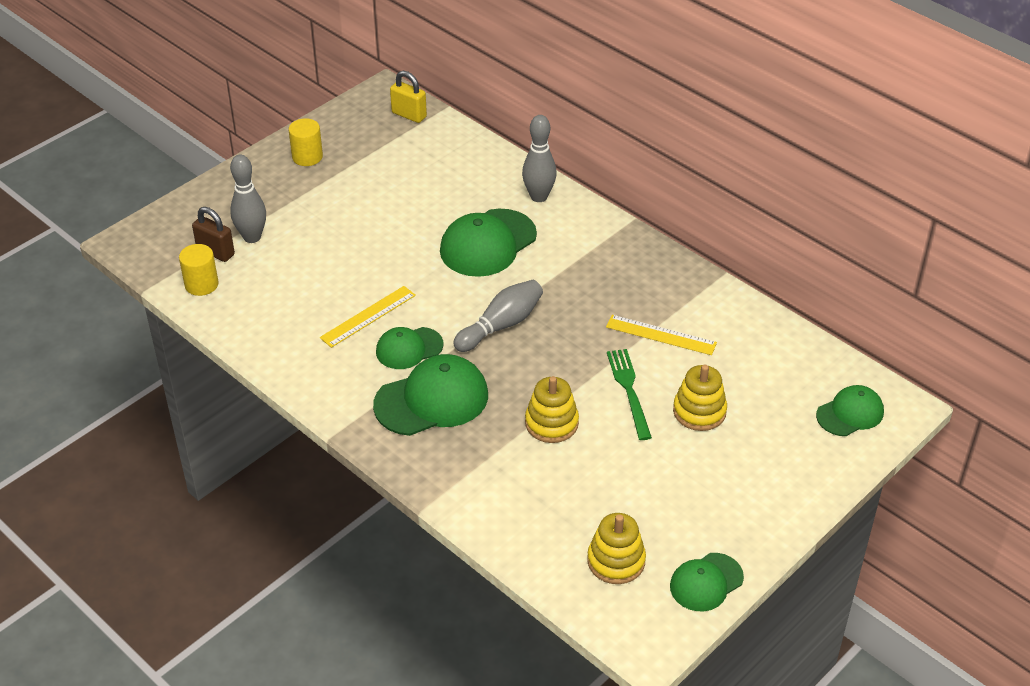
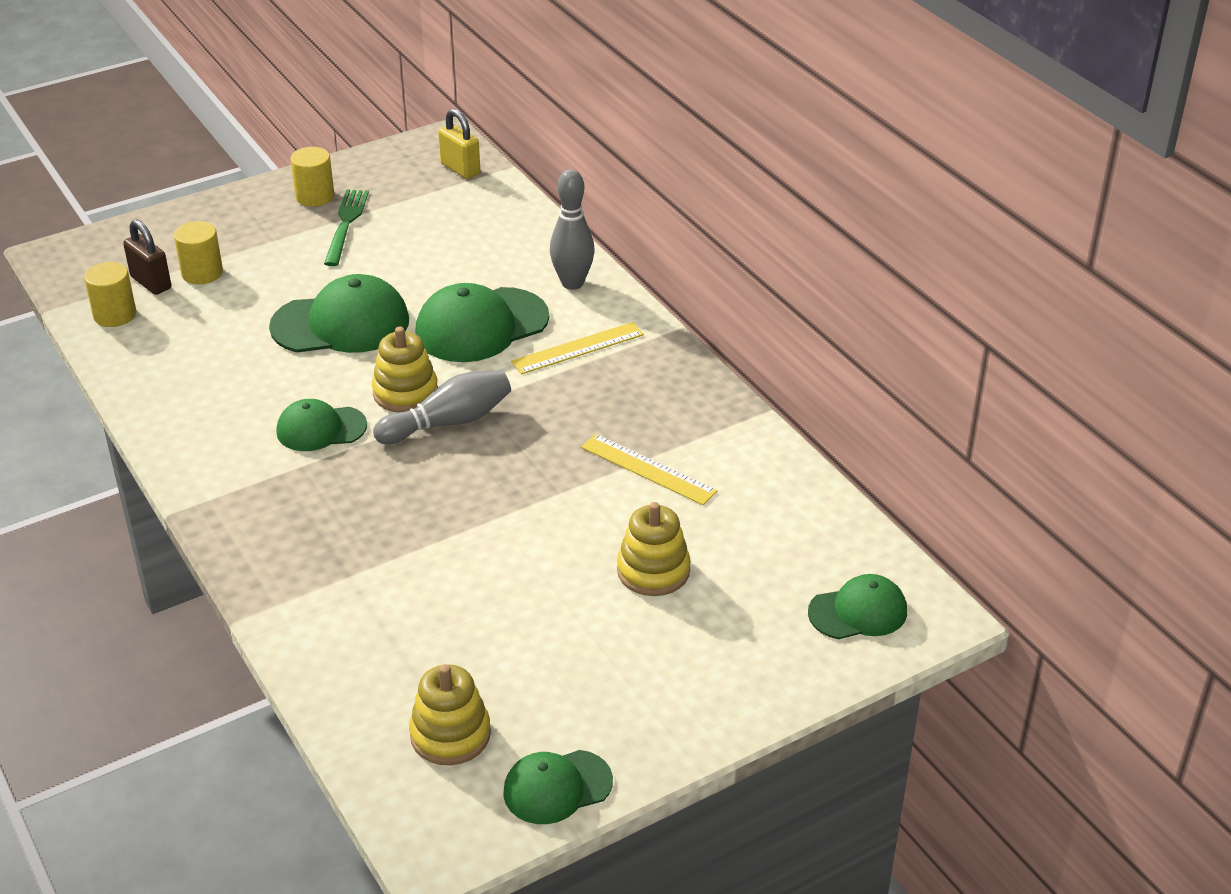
camera: 15 degrees right, 5 degrees down
grey bowling pin [230,155,266,243] -> yellow cylinder [174,221,223,285]
yellow ruler [320,286,416,348] -> yellow ruler moved to [511,322,644,374]
green cap [373,354,488,436] -> green cap moved to [269,274,409,353]
yellow stacking toy [525,376,579,443] -> yellow stacking toy moved to [372,327,438,412]
green fork [607,349,652,440] -> green fork moved to [324,190,369,266]

